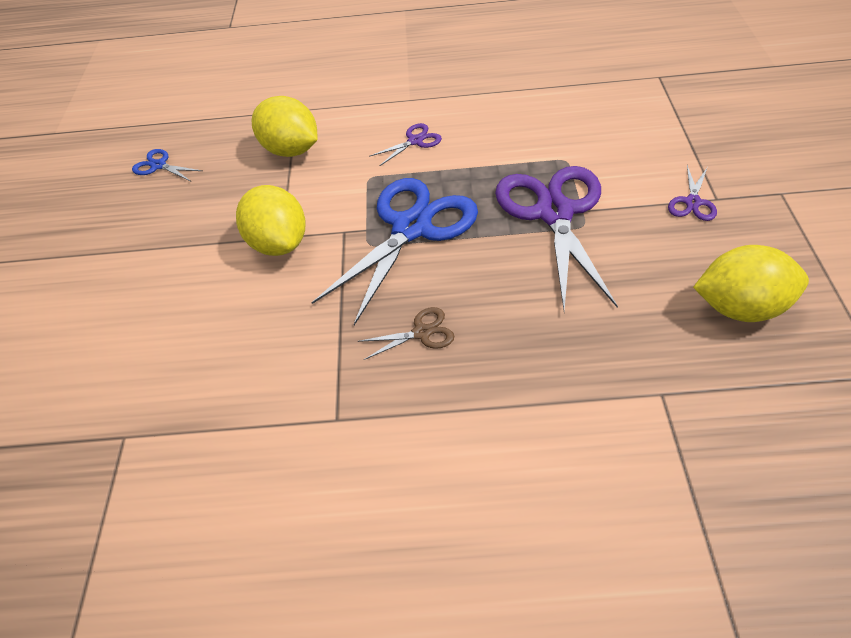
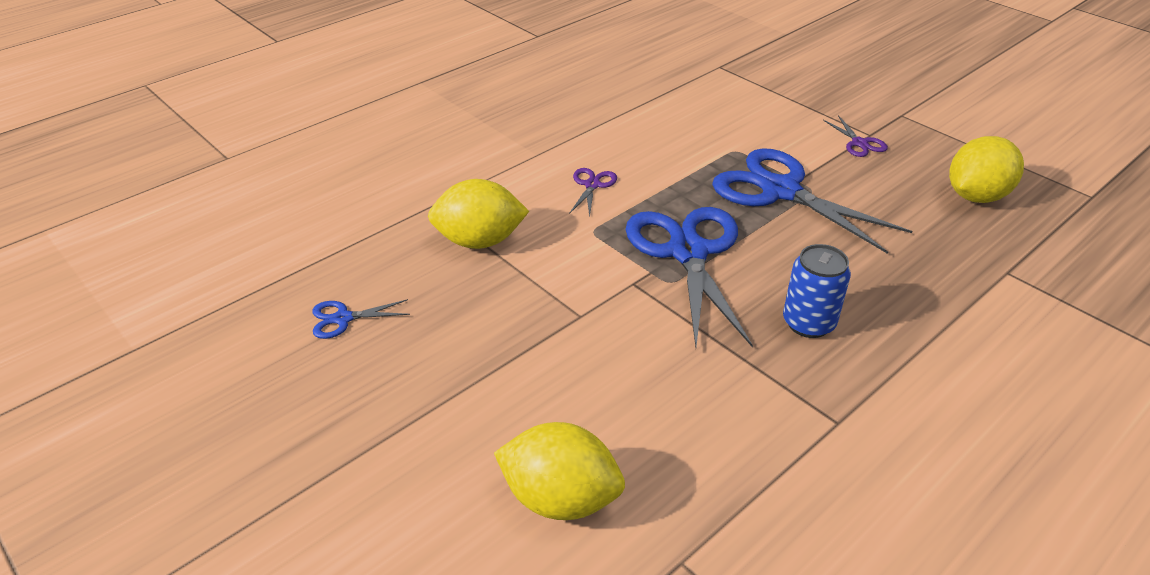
camera: 45 degrees left, 10 degrees down
yellow lemon [236,185,306,256] -> yellow lemon moved to [494,422,625,520]
brown scissors [358,307,454,360] -> blue can [783,244,851,338]
purple scissors [495,166,618,310] -> blue scissors [712,148,912,254]

